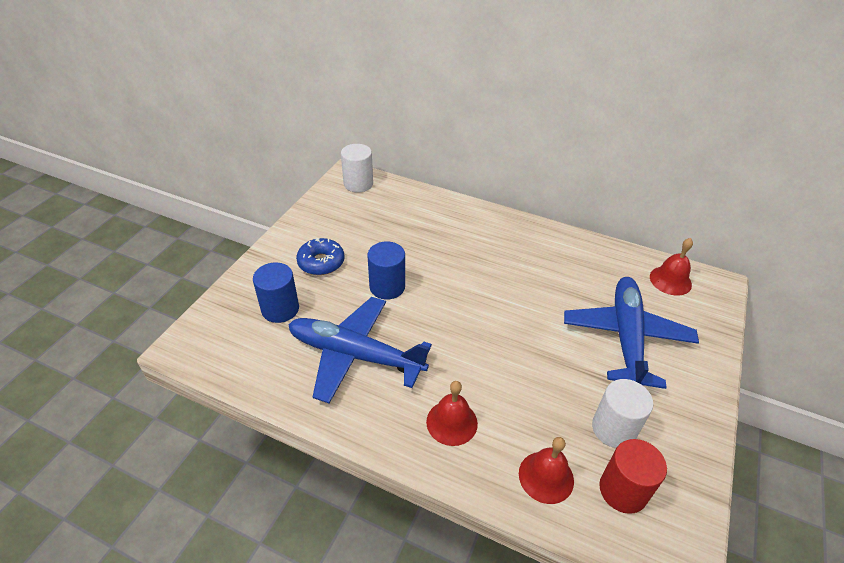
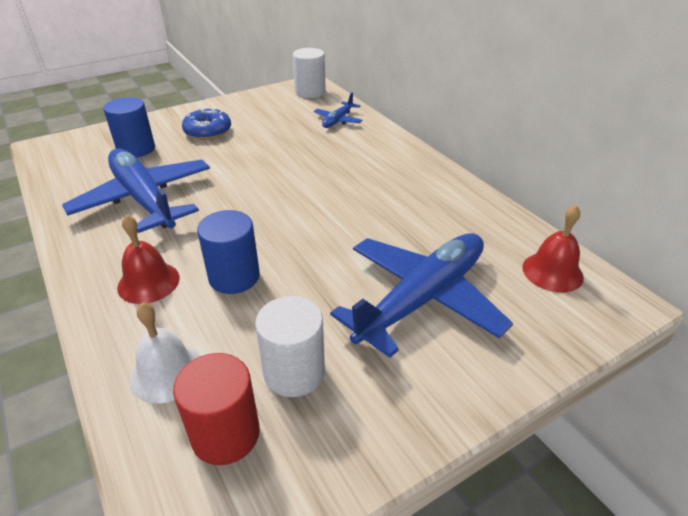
camera: 35 degrees right, 5 degrees down
blue cylinder [368,242,405,300] -> blue cylinder moved to [197,210,260,294]
red bell [519,437,574,504] -> white bell [130,303,200,404]
none -> blue plane [314,92,363,128]

